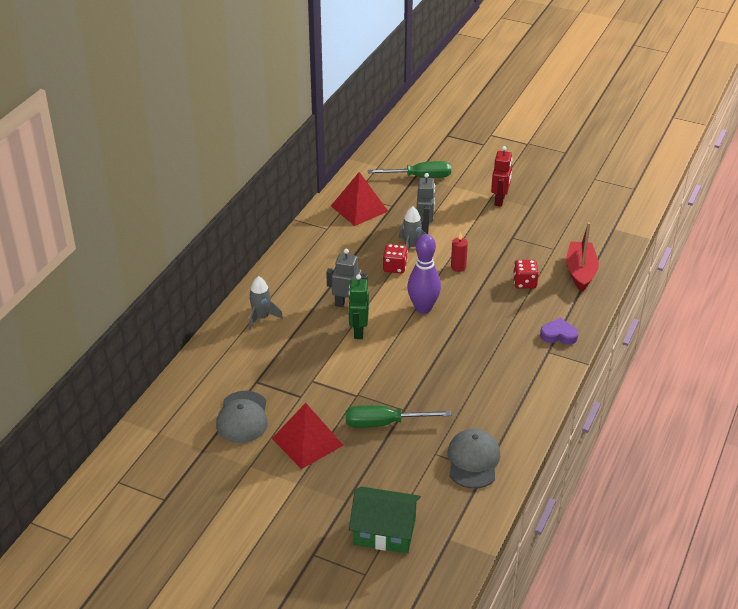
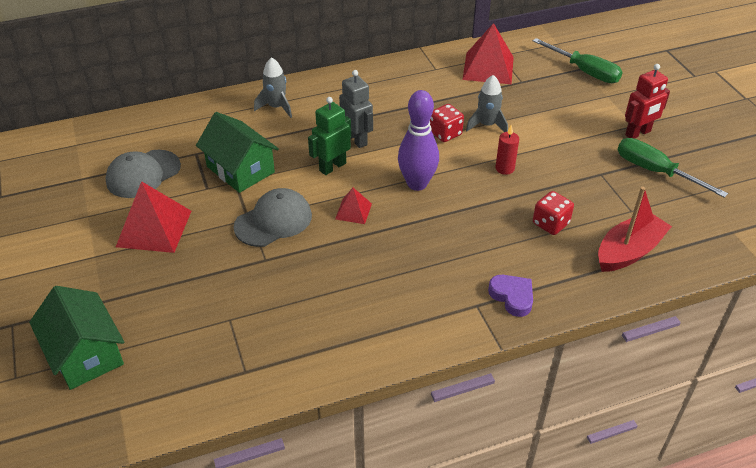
camera: 45 degrees right, 5 degrees up
green screwdriver [346,405,451,428] -> green screwdriver moved to [618,138,728,198]
grey robot [417,173,435,234] -> none
grey cap [448,428,500,489] -> grey cap moved to [234,188,312,247]
none -> green house [196,112,279,193]
none -> red pyramid [335,188,372,224]

